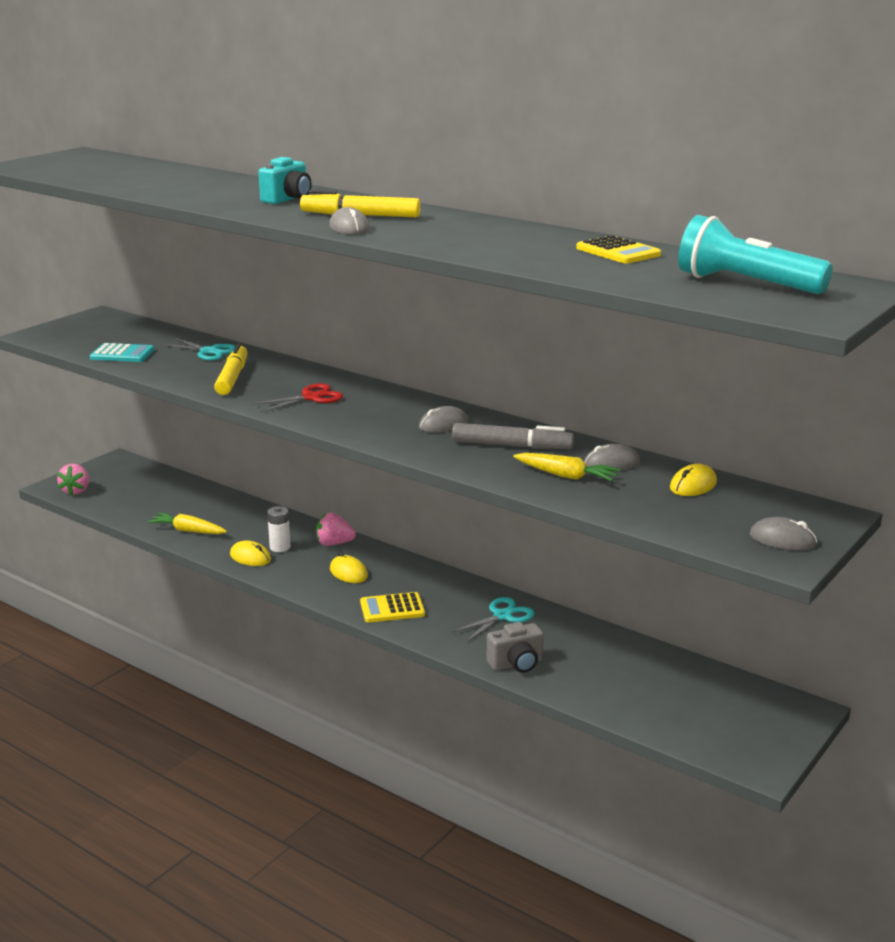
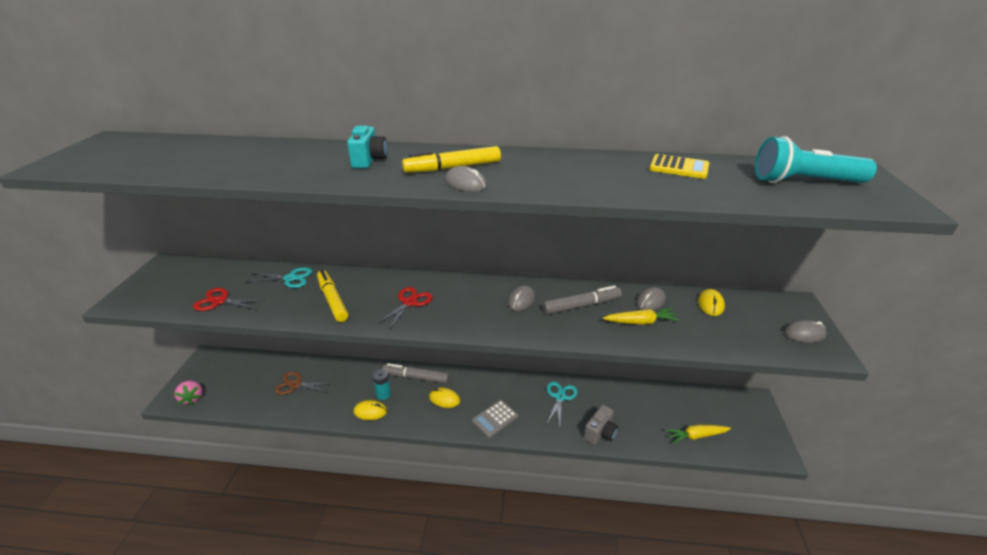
camera: 30 degrees left, 10 degrees up
turquoise calculator [90,343,155,362] -> red scissors [193,288,266,311]
yellow carrot [148,513,227,534] -> yellow carrot moved to [665,425,731,444]
white battery [267,506,290,552] -> turquoise battery [373,369,391,400]
pink strawberry [316,512,356,546] -> grey marker [382,363,449,383]
yellow calculator [360,592,425,622] -> grey calculator [472,400,518,438]
none -> brown scissors [275,372,334,395]

